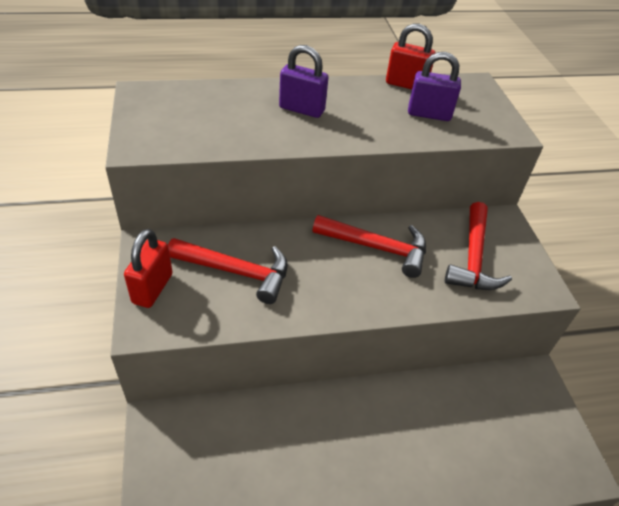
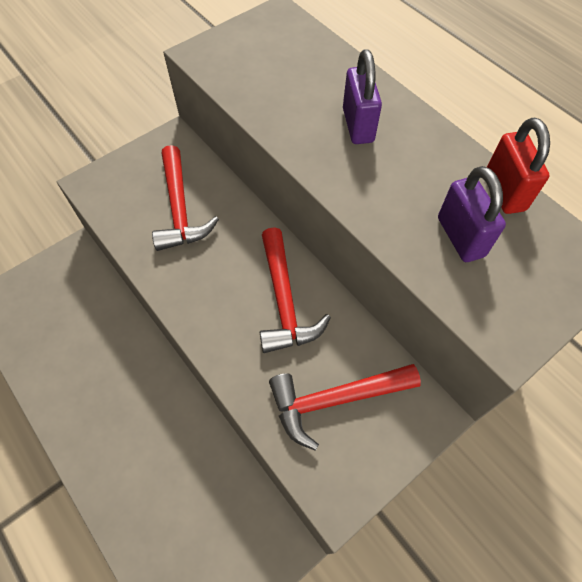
camera: 65 degrees right, 15 degrees up
red padlock [124,229,173,308] -> none

